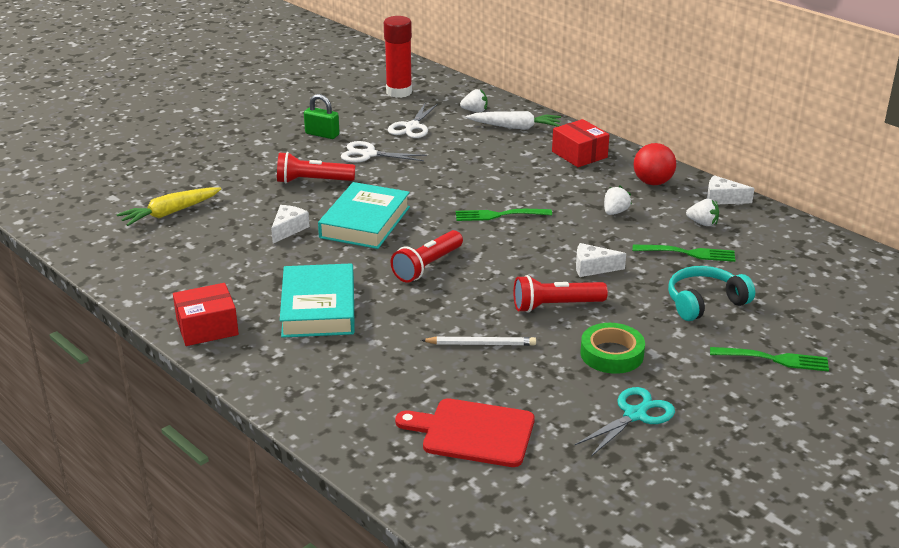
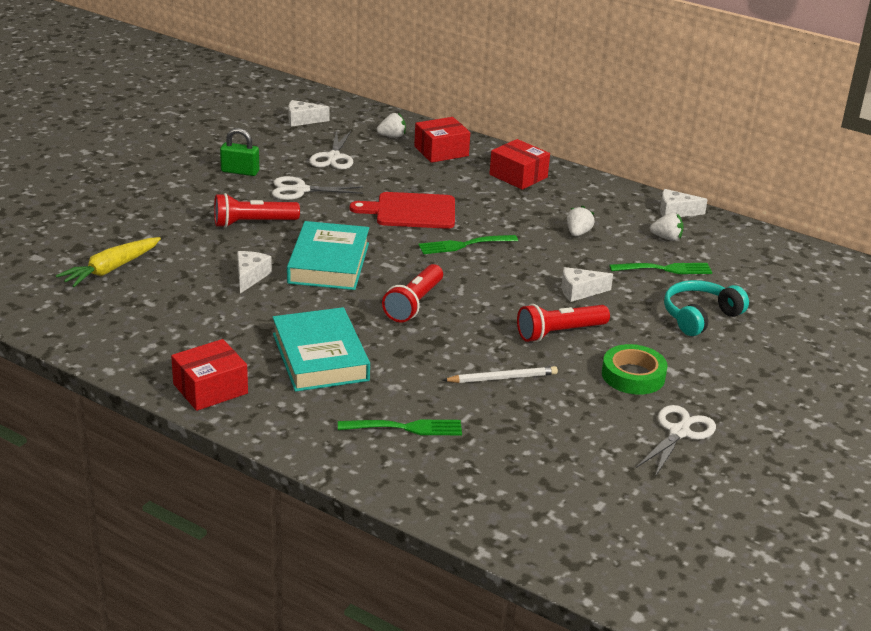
camera: 15 degrees left, 0 degrees up
red glue stick [384,16,412,98] -> white cheese [289,100,330,127]
red cutting board [395,398,535,467] -> red cutting board moved to [350,192,455,229]
white carrot [466,111,561,129] -> red box [414,117,470,163]
turquoise scissors [575,387,675,457] -> white scissors [636,405,716,477]
red ball [634,143,676,185] -> none
green fork [710,347,829,372] -> green fork moved to [338,420,462,435]

